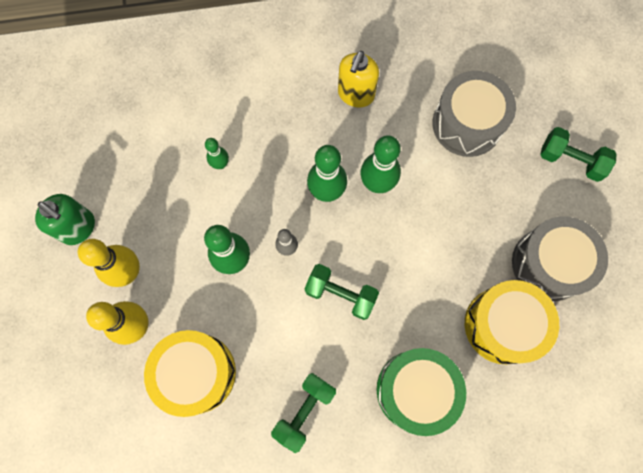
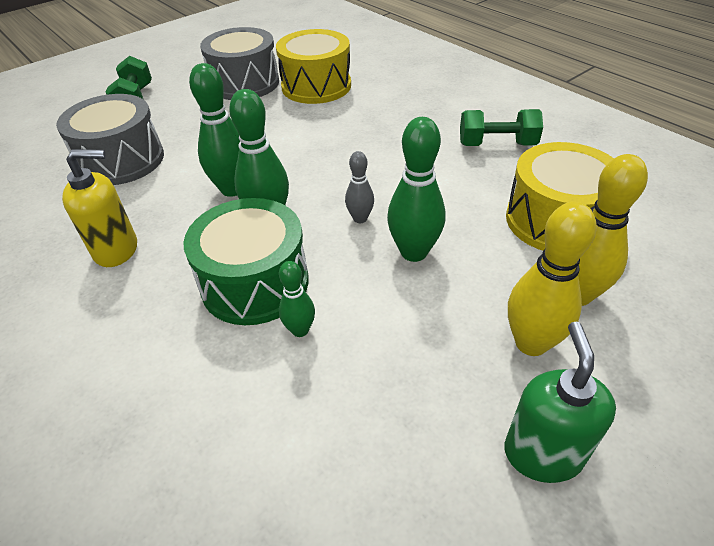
camera: 120 degrees left, 30 degrees down
green dumbbell [305,264,379,320] -> none
green drum [377,348,466,436] -> green drum moved to [183,198,309,325]

